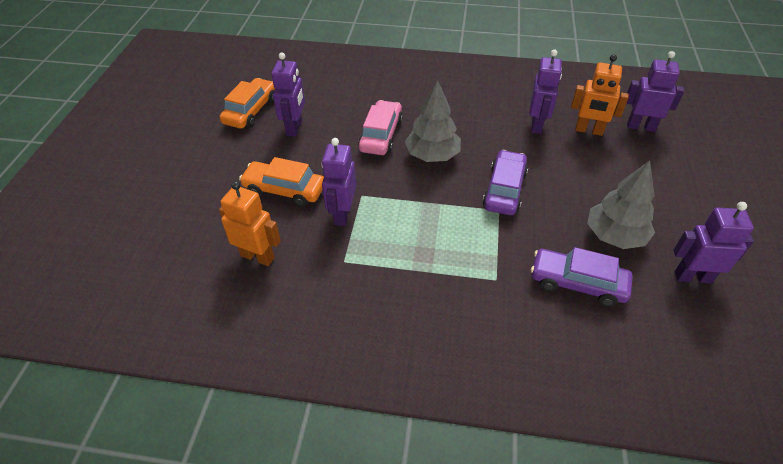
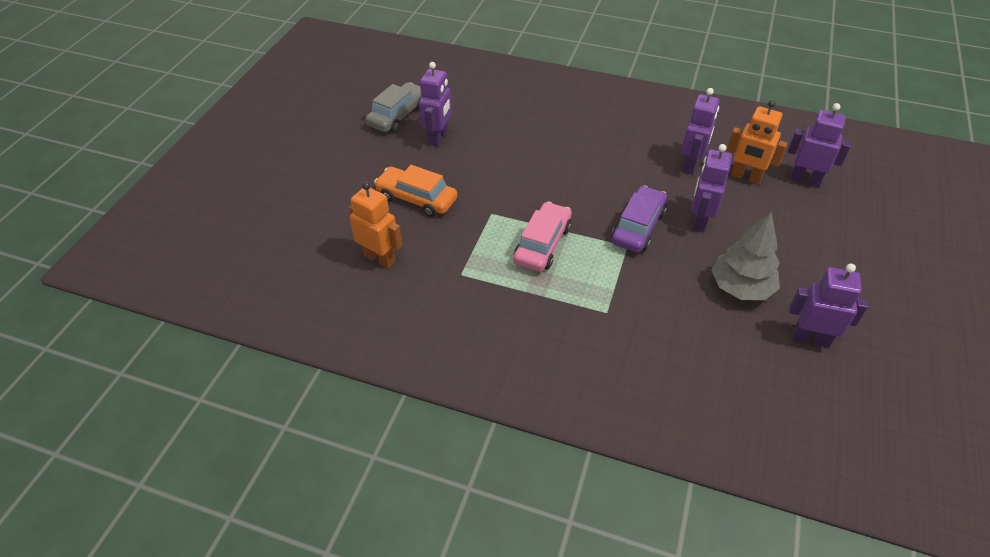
camera: 10 degrees right, 0 degrees up
orange car [220,78,275,129] -> grey car [365,82,422,132]
purple robot [321,138,356,226] -> purple robot moved to [691,144,732,233]
pink car [358,100,403,155] -> pink car moved to [513,202,572,272]
grey tree [405,80,461,162] -> none
purple car [531,247,633,307] -> none

